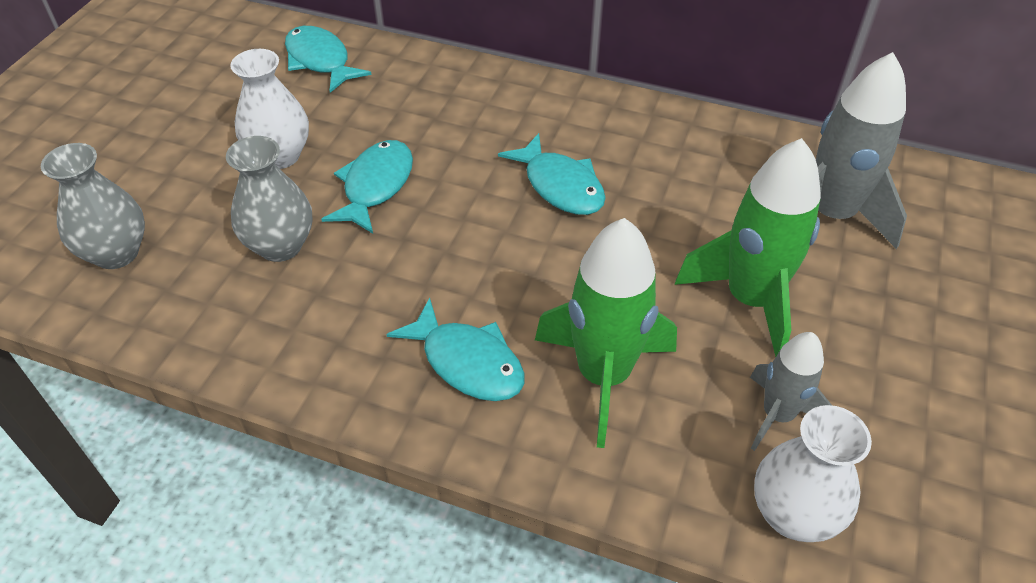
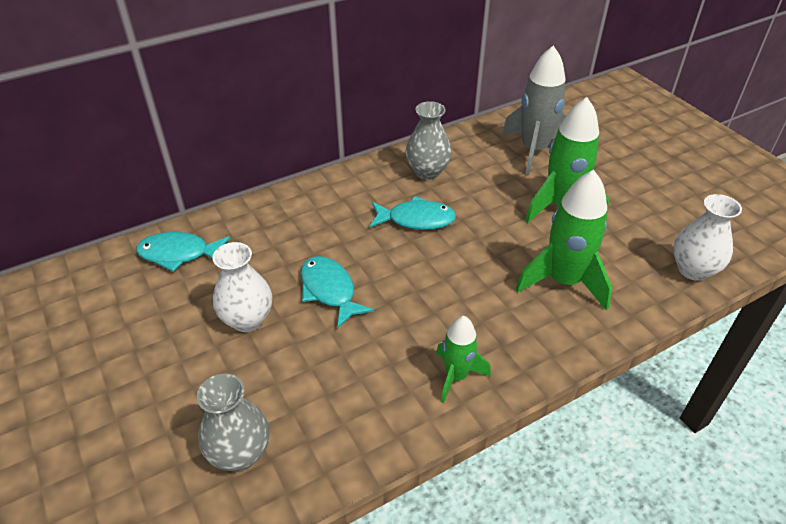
camera: 50 degrees left, 5 degrees down
grey vase [226,136,312,262] -> grey vase moved to [405,101,452,180]
turquoise fish [386,298,524,401] -> none
grey rocket [750,332,832,451] -> none
none -> green rocket [436,316,491,403]

